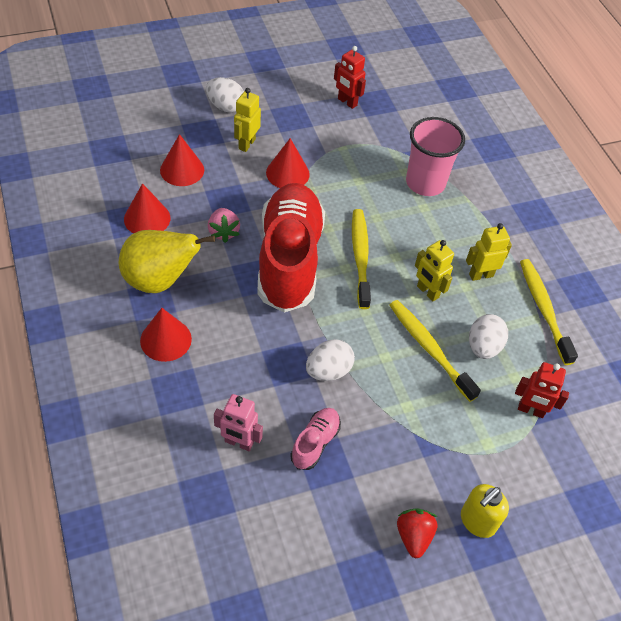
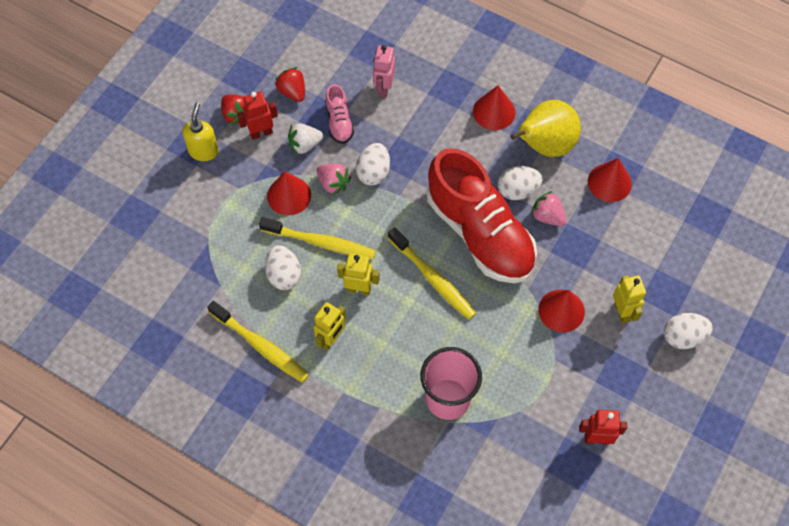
camera: 145 degrees right, 10 degrees up
red cone [160,134,204,186] -> red cone moved to [267,172,311,215]
pink robot [214,394,263,451] -> pink robot turned 60 degrees counterclockwise [373,45,395,98]
red robot [515,362,569,418] -> red robot moved to [237,92,278,140]
none -> red strawberry [275,67,305,102]
none -> white strawberry [288,123,323,155]
none -> pink strawberry [317,164,351,195]
none -> white egg [498,166,543,200]

